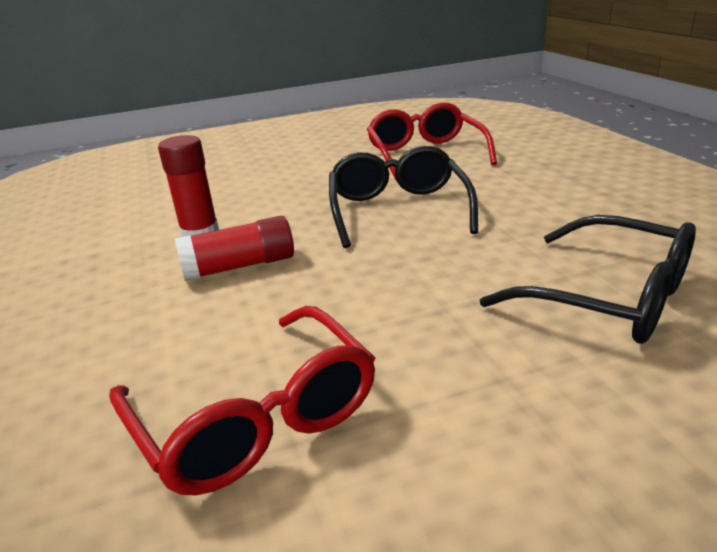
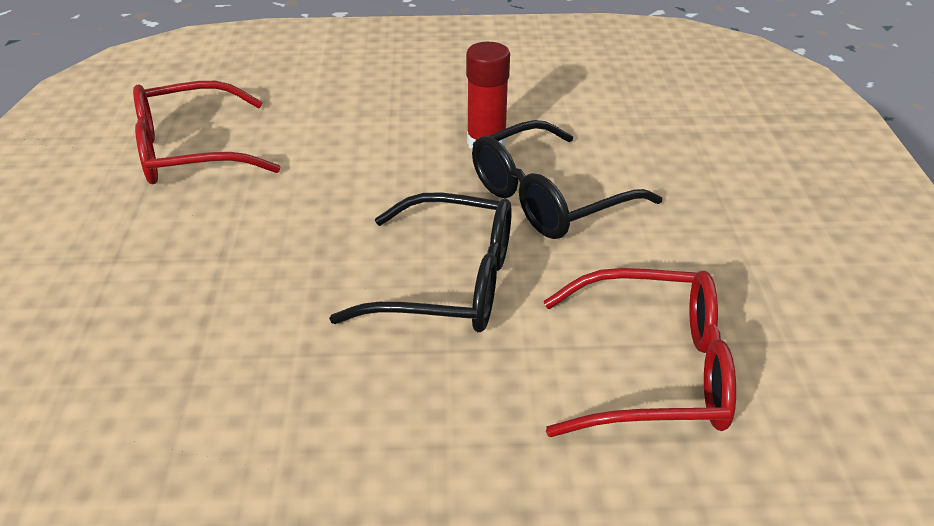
camera: 105 degrees right, 10 degrees up
red glue stick [175,216,294,281] -> none
black glasses [480,215,696,344] -> black glasses moved to [472,120,662,239]

